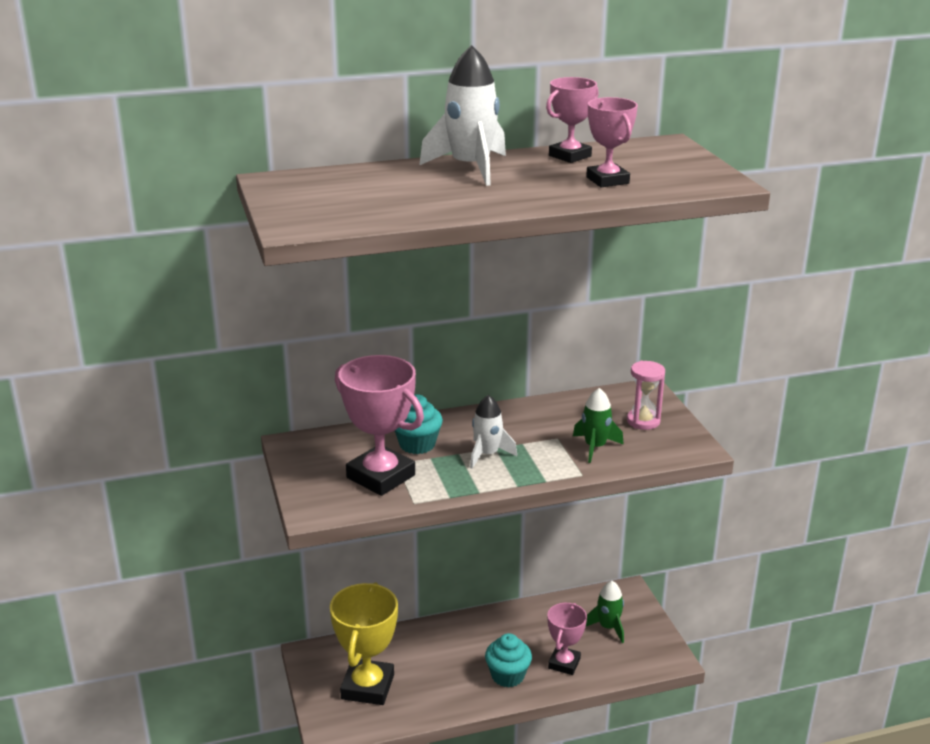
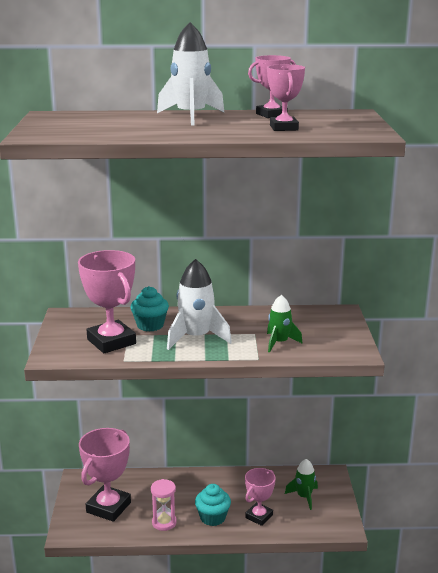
camera: 15 degrees right, 5 degrees down
yellow trophy [330,583,398,705] -> pink trophy [79,428,131,522]
white rocket [470,395,517,469] -> white rocket [167,259,232,350], size x1.62
pink hourglass [627,361,665,430] -> pink hourglass moved to [151,479,177,531]

